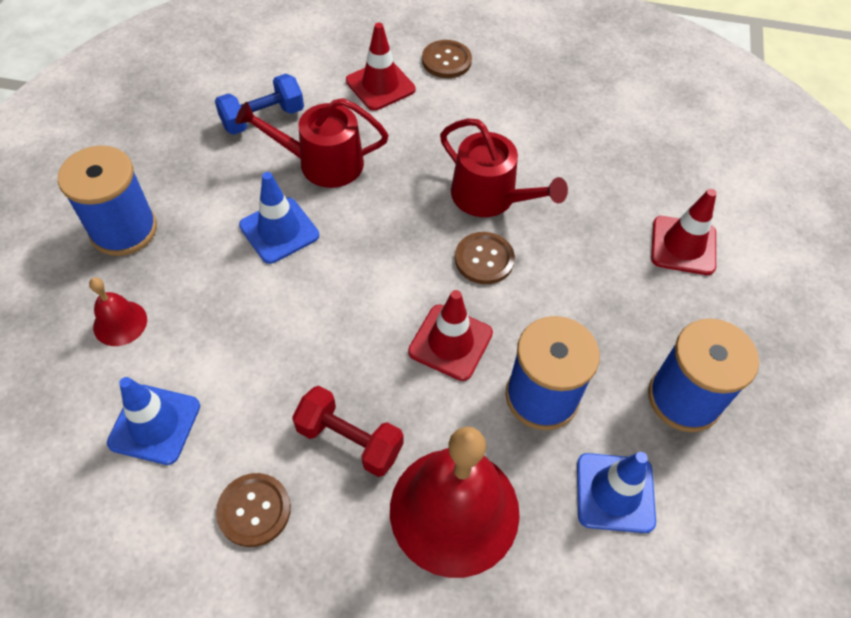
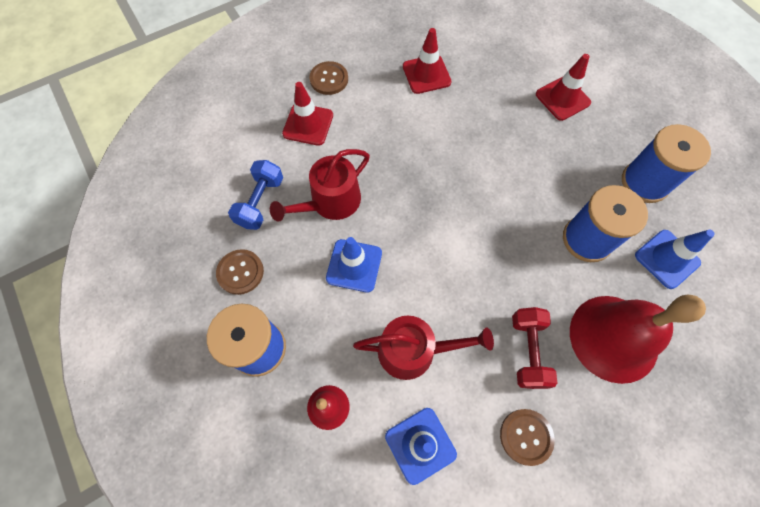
camera: 40 degrees left, 10 degrees up
red dumbbell [292,386,403,477] -> red dumbbell turned 75 degrees counterclockwise [512,307,557,389]
red traffic cone [408,290,493,381] -> red traffic cone moved to [403,28,452,94]
red watering can [440,118,568,217] -> red watering can moved to [353,315,494,380]
brown button [455,232,515,284] -> brown button moved to [216,249,264,295]

